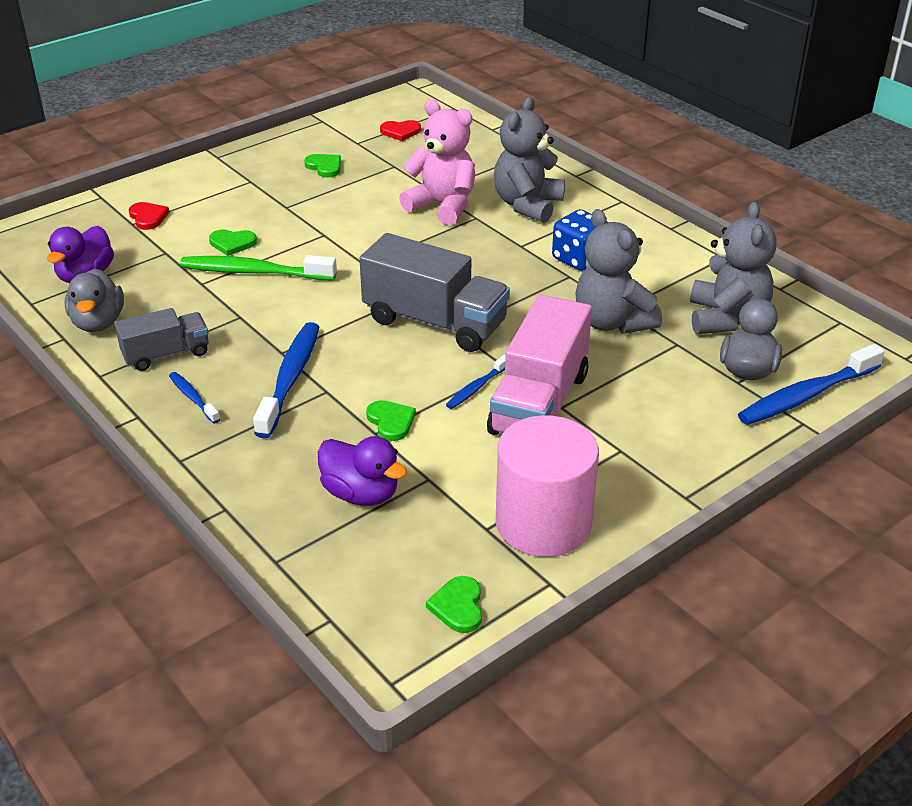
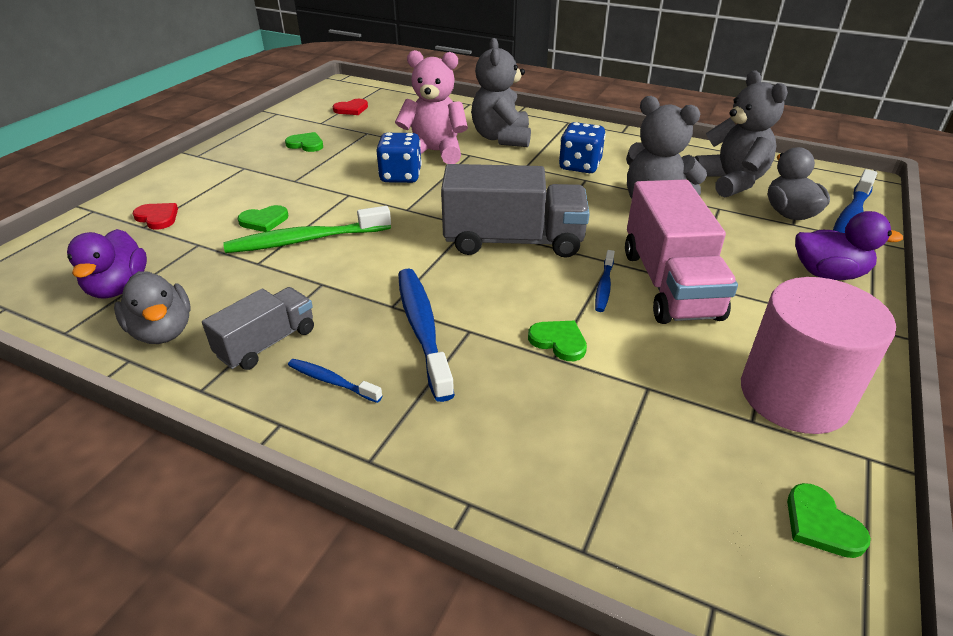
camera: 25 degrees left, 0 degrees up
purple duck [318,436,407,506] -> purple duck moved to [795,211,903,280]
none -> blue dice [376,133,422,183]

